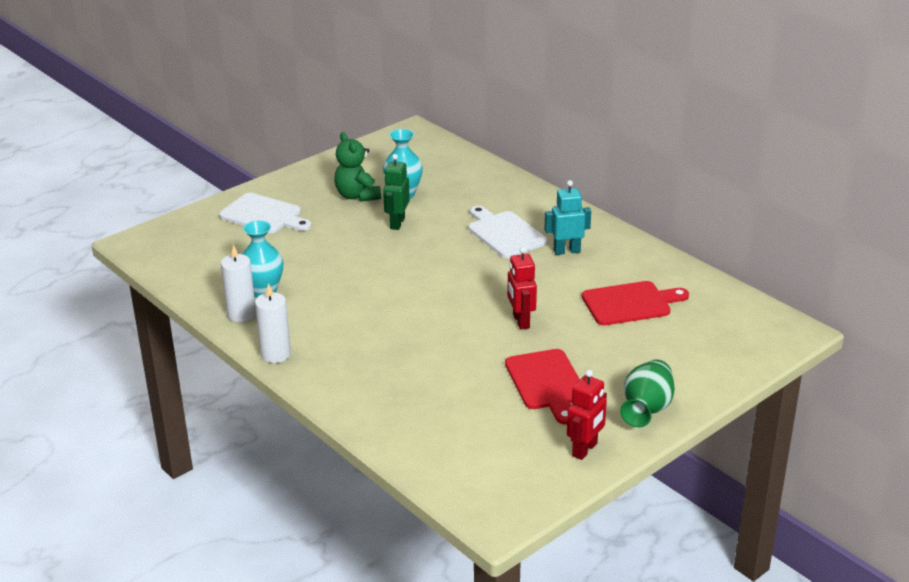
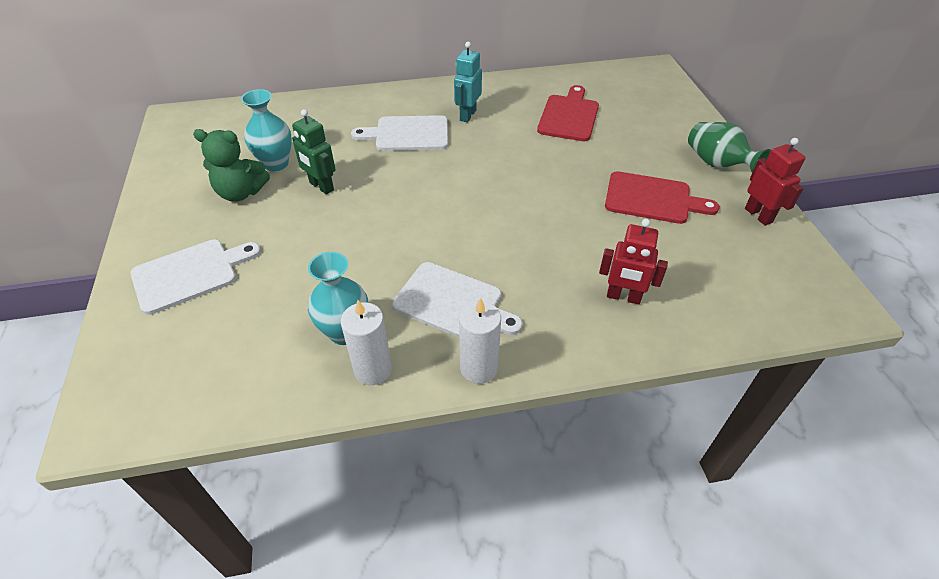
camera: 60 degrees left, 15 degrees up
red robot [507,247,537,330] -> red robot moved to [599,219,668,305]
none -> white cutting board [392,262,523,337]

